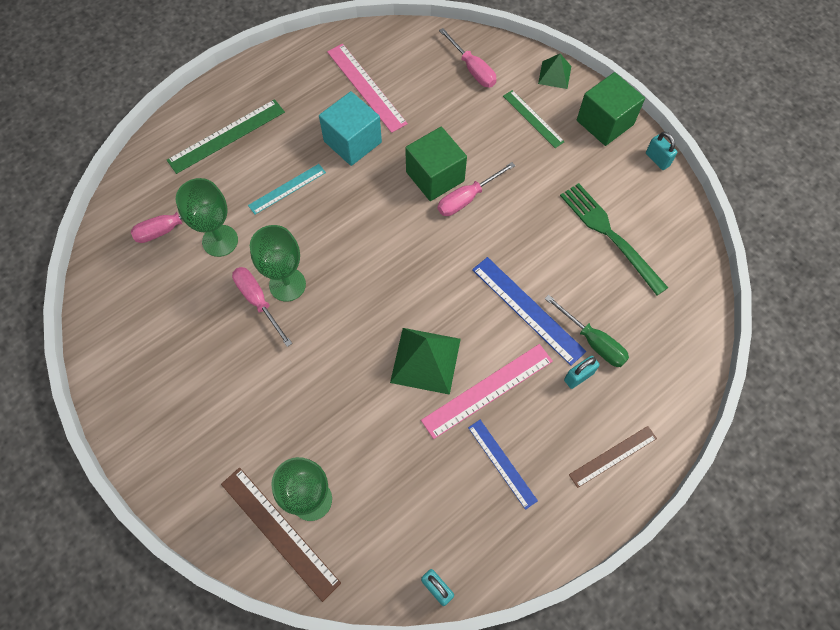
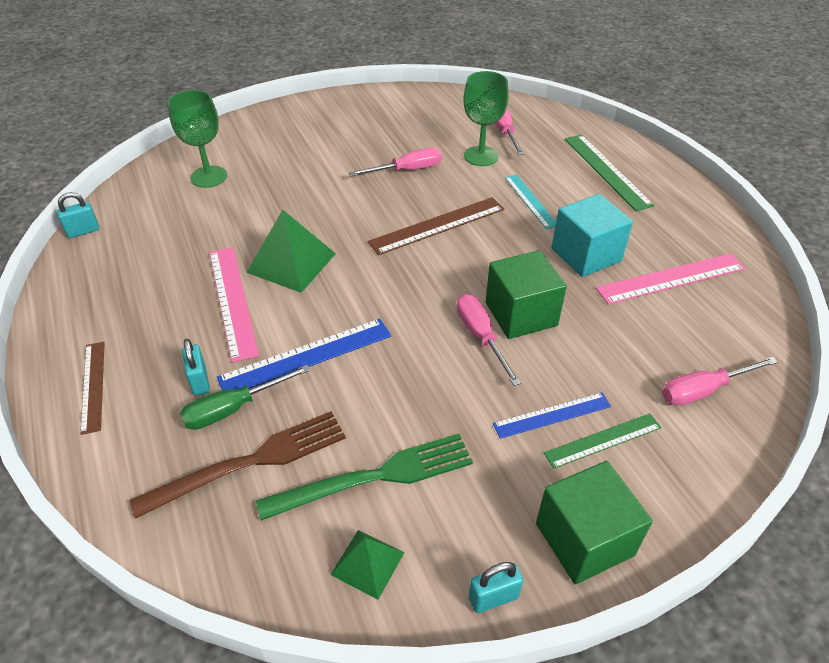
camera: 105 degrees right, 20 degrees down
brown ruler [221,468,341,602] -> brown ruler moved to [368,197,504,255]
green goblet [250,225,306,302] -> none
blue ruler [468,420,538,510] -> blue ruler moved to [493,392,611,439]
green pyramid [538,54,571,89] -> green pyramid moved to [331,530,404,600]
none -> brown fork [130,411,346,519]

